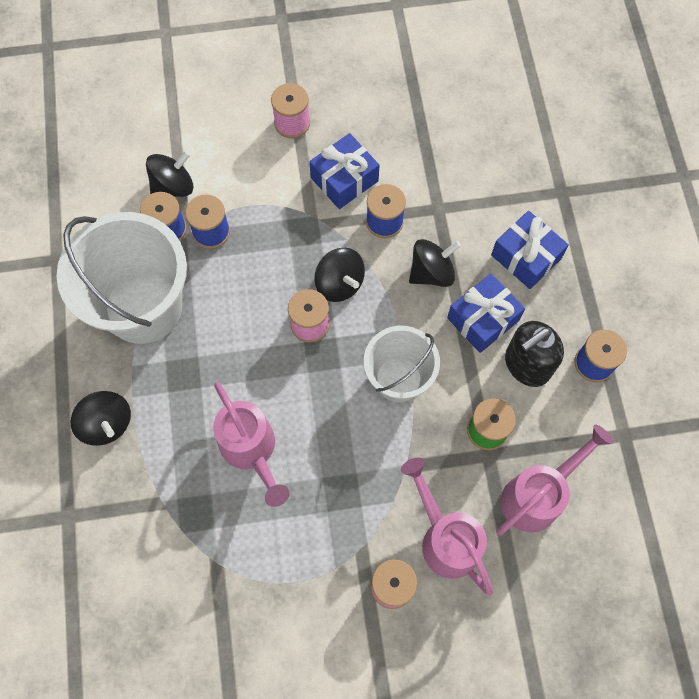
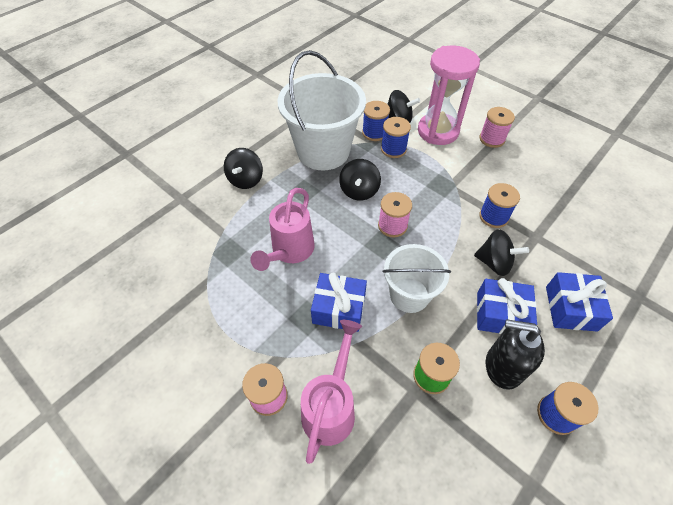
camera: 50 degrees right, 15 degrees down
blue gift [309,133,379,209] -> blue gift moved to [311,273,367,332]
black spinning top [314,248,365,302] -> black spinning top moved to [339,159,381,201]
pink watering can [496,424,613,536] -> none
none -> pink hourglass [418,45,480,145]

